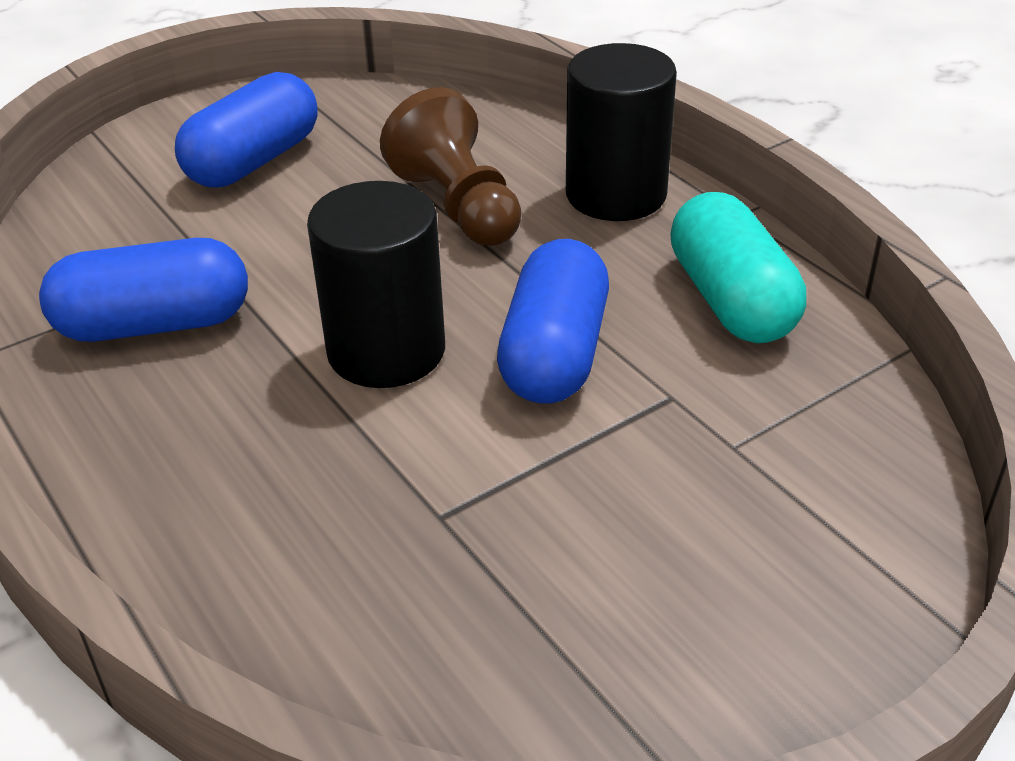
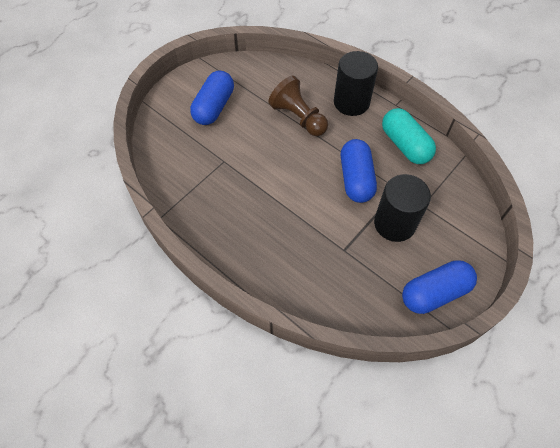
camera: 15 degrees left, 20 degrees up
blue capsule [39,238,248,342] -> blue capsule moved to [402,260,477,314]
black cylinder [307,181,445,388] -> black cylinder moved to [374,174,431,242]

